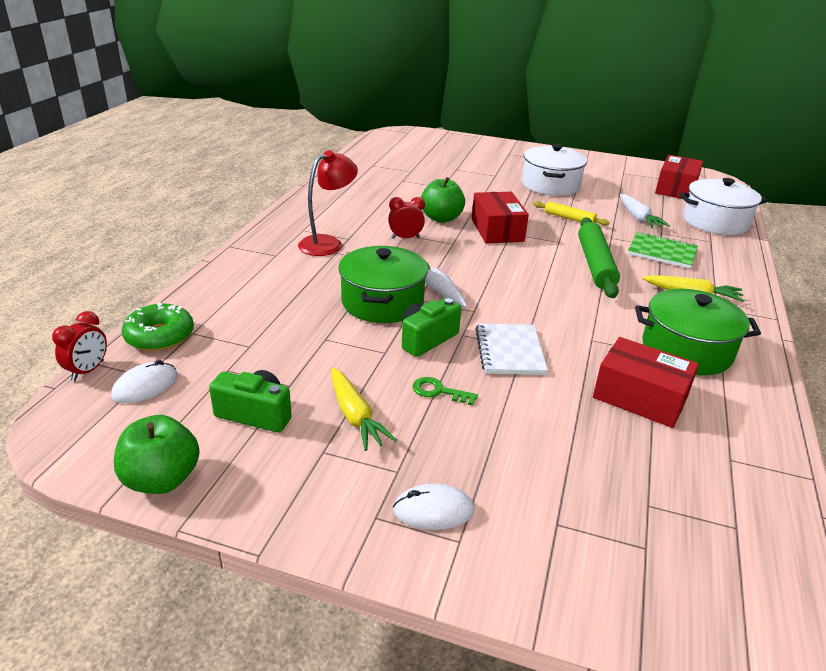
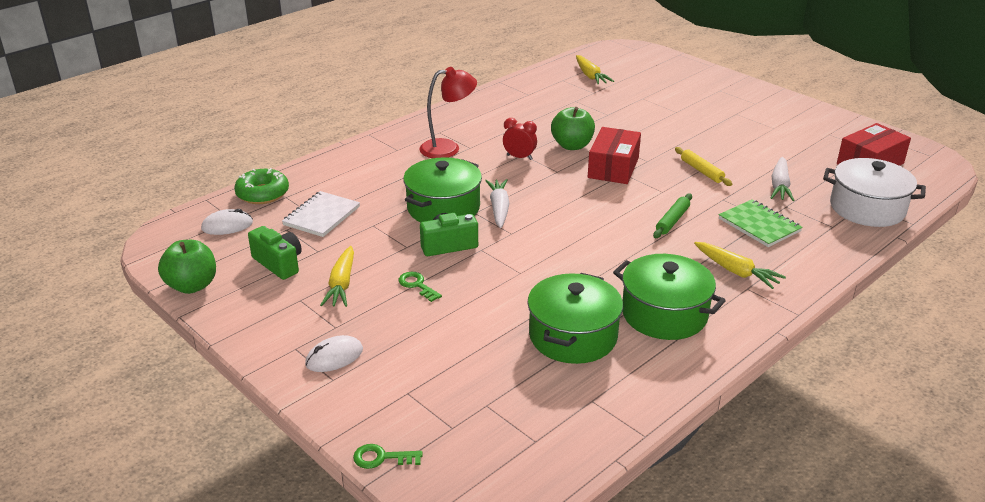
camera: 30 degrees right, 0 degrees up
red clock [52,311,107,381] -> none
white mouse [393,484,474,530] -> white mouse turned 60 degrees counterclockwise [305,335,363,372]
white notebook [476,323,548,375] -> white notebook moved to [282,191,360,237]
white pot [522,144,587,196] -> none
green rolling pin [578,217,620,298] -> green rolling pin [653,193,692,238], size x0.56
red box [593,337,699,428] -> green pot [527,273,623,364]
none -> green key [353,444,423,469]
none -> yellow carrot [576,55,614,85]

